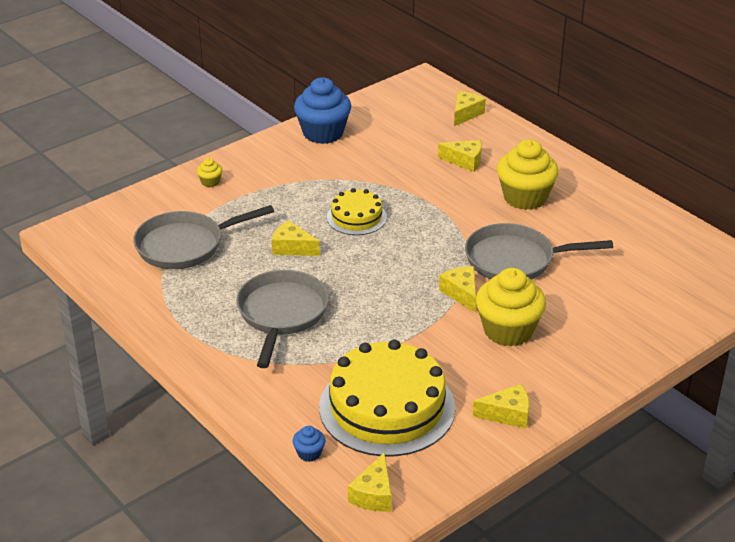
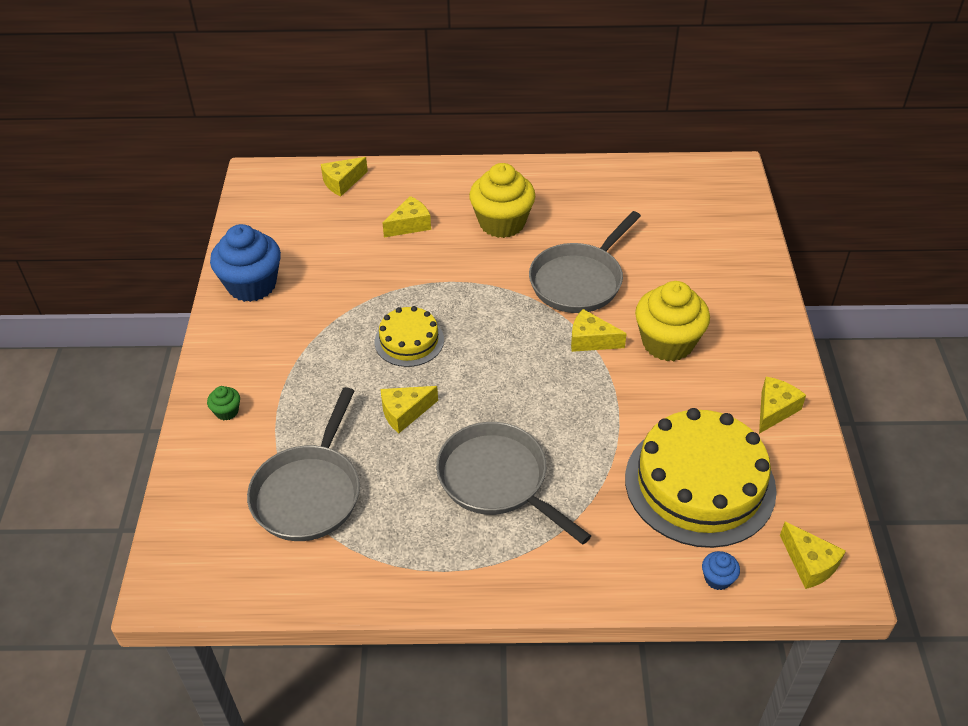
camera: 50 degrees left, 10 degrees up
yellow cupcake [197,158,222,187] -> green cupcake [207,386,240,421]
yellow cheese [454,91,486,126] -> yellow cheese turned 105 degrees counterclockwise [321,157,368,196]

